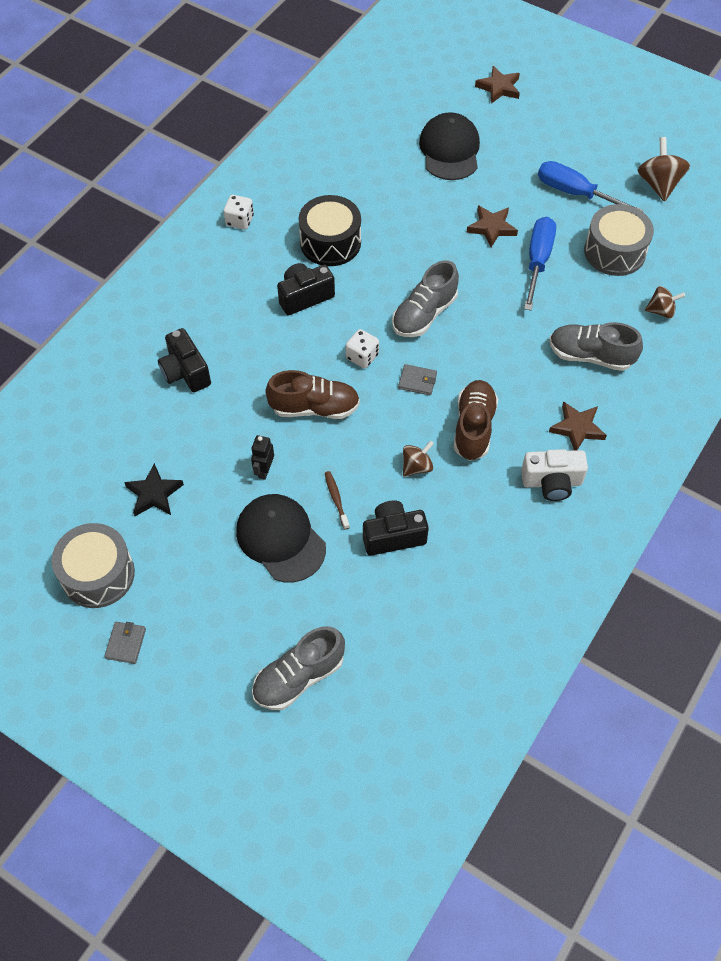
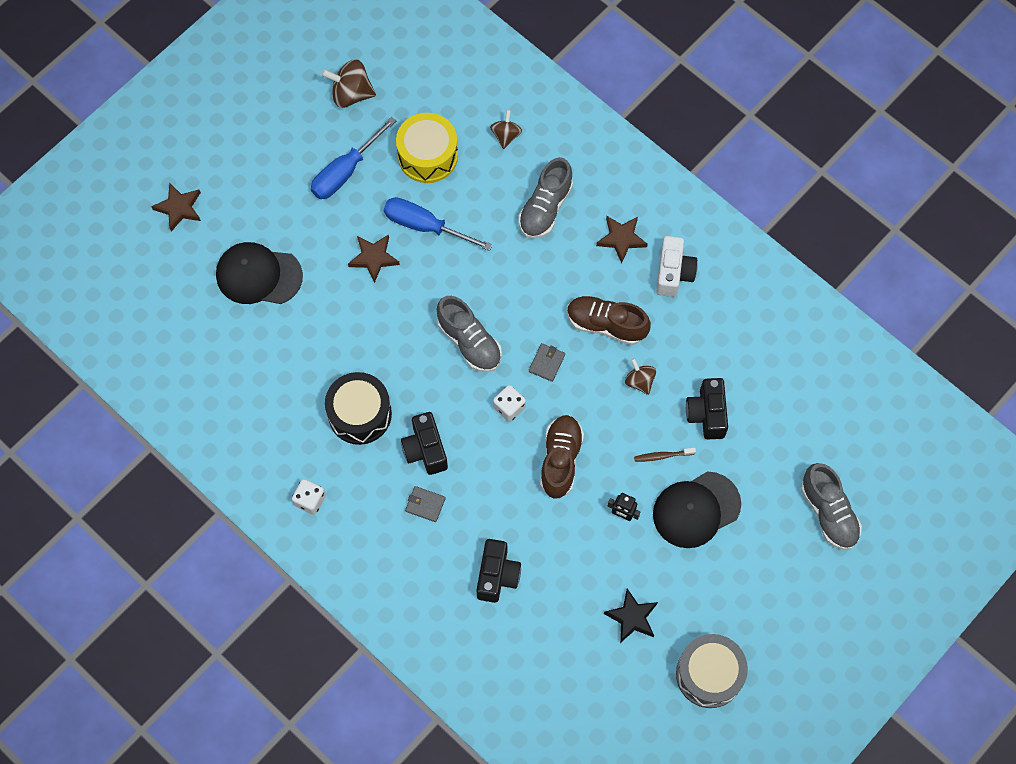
camera: 80 degrees left, 10 degrees up
grey wallet [104,622,146,664] -> grey wallet moved to [405,486,446,522]
black camera [158,328,211,392] -> black camera turned 60 degrees counterclockwise [476,539,521,603]
grey drum [584,204,654,276] -> yellow drum [396,113,458,183]

